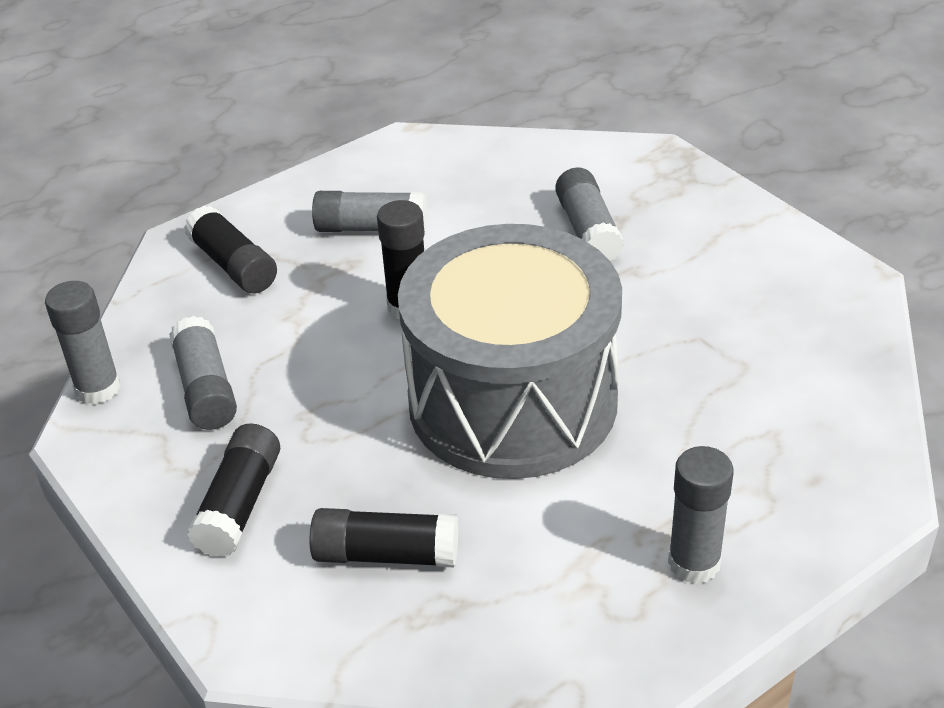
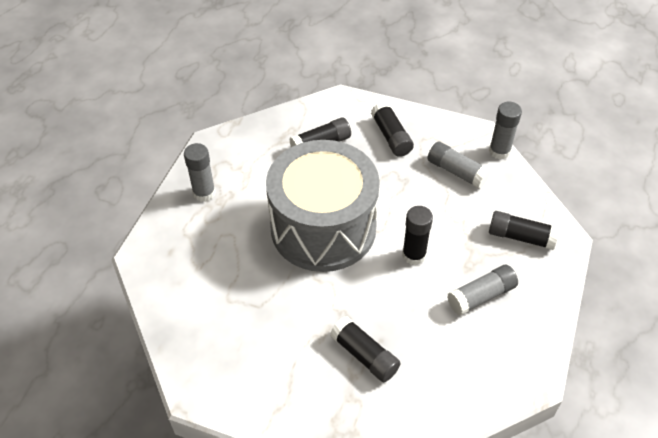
camera: 145 degrees right, 10 degrees up
grey glue stick [555,167,624,261] -> black glue stick [330,316,400,382]

